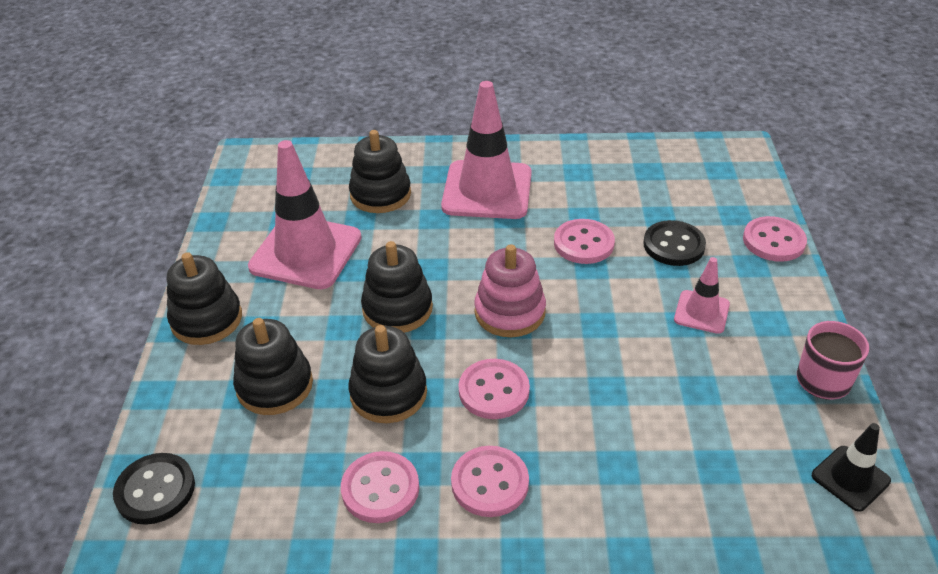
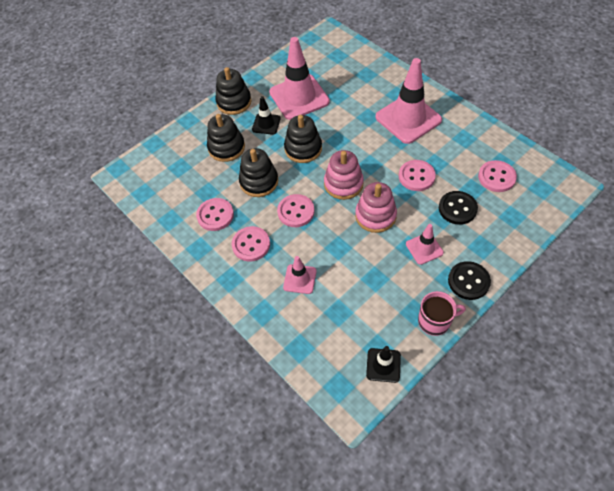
camera: 50 degrees right, 15 degrees up
black button [113,453,195,525] -> black button moved to [448,261,491,300]
black stacking toy [349,130,411,213] -> none
pink button [743,216,807,262] -> pink button moved to [478,160,517,192]
none -> black traffic cone [252,96,281,135]
none -> pink traffic cone [283,256,317,294]
none -> pink stacking toy [355,182,397,233]

